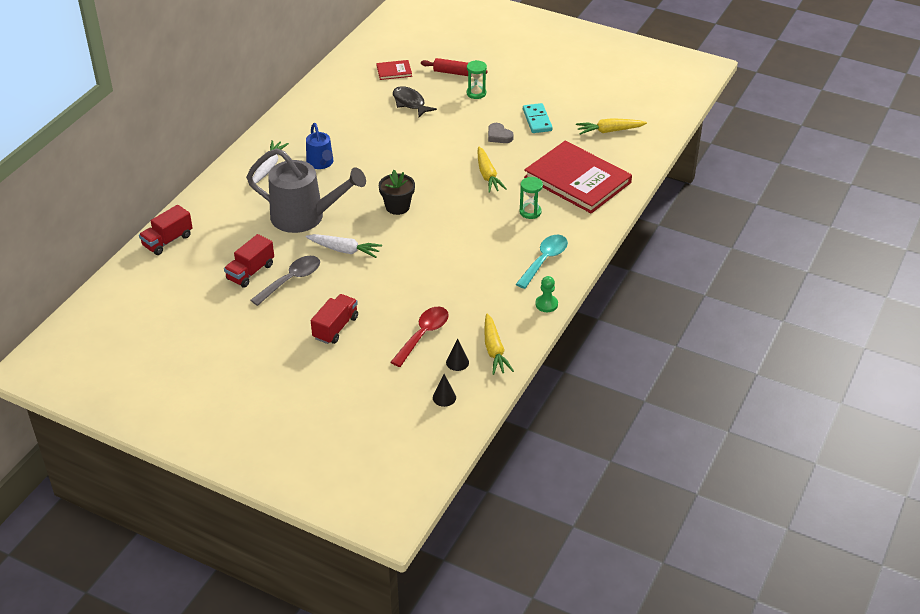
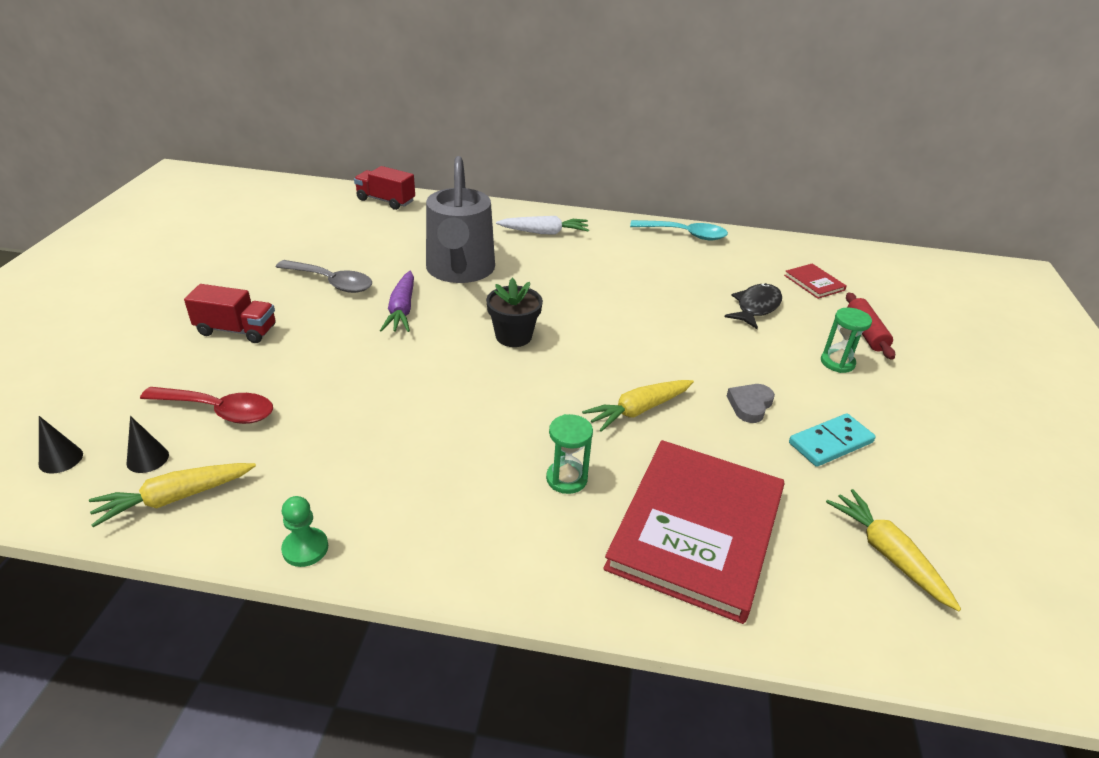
camera: 70 degrees right, 5 degrees down
red truck [224,234,274,288] -> none
blue watering can [306,123,333,169] -> none
white carrot [306,234,382,258] -> purple carrot [380,271,414,332]
turquoise spoon [516,235,568,289] -> turquoise spoon moved to [630,220,728,240]

